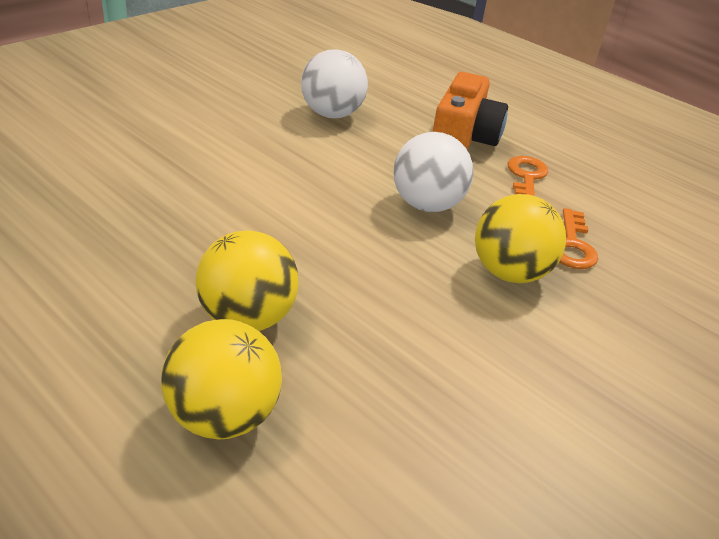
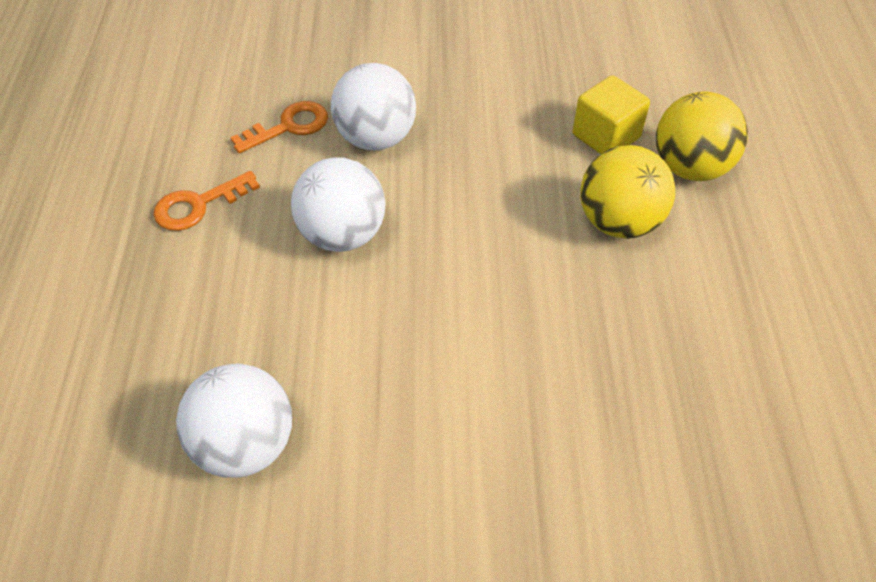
camera: 130 degrees left, 15 degrees up
orange camera [433,72,508,150] -> none
yellow ball [475,194,566,283] -> white ball [331,63,416,150]
none -> yellow cube [573,75,650,154]

